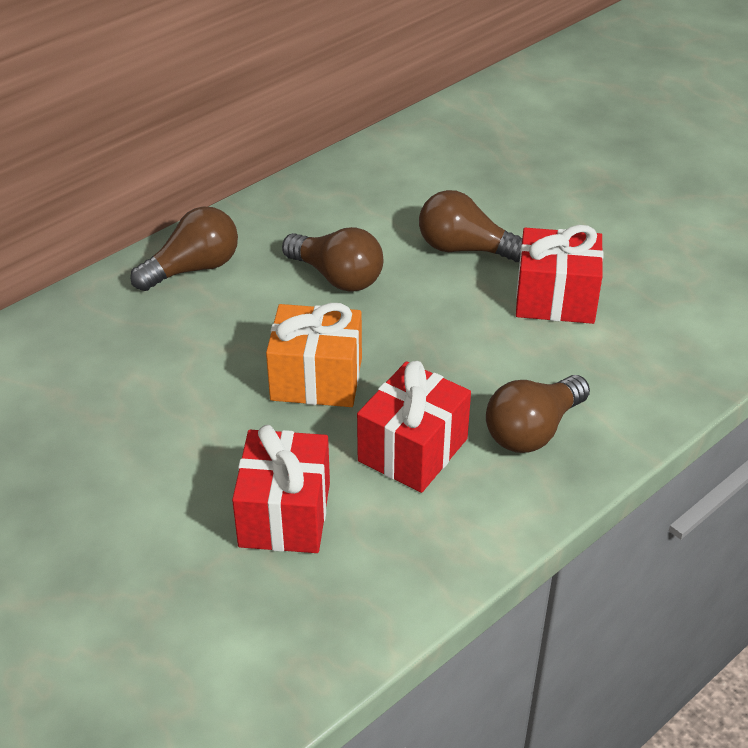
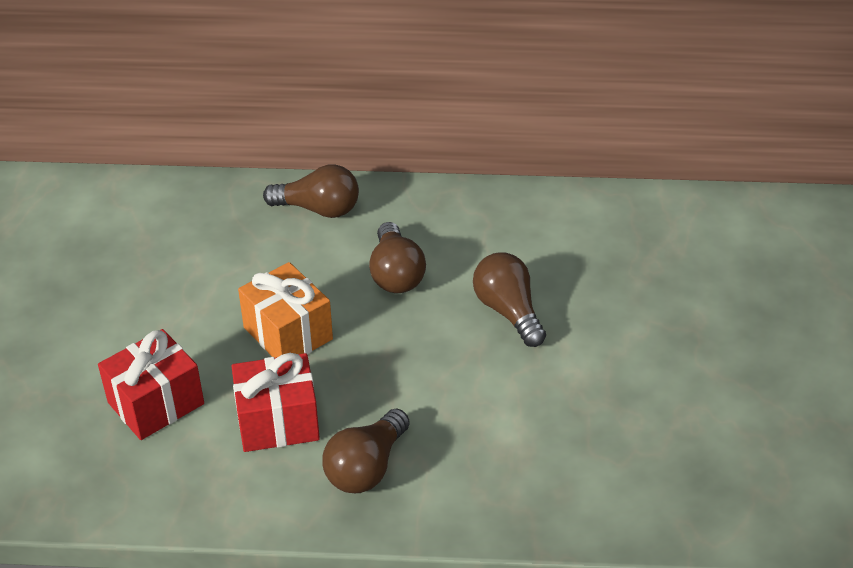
camera: 45 degrees right, 0 degrees up
brown light bulb [486,375,590,453] -> brown light bulb turned 60 degrees counterclockwise [322,409,410,493]
red gift [516,225,603,324] -> none

